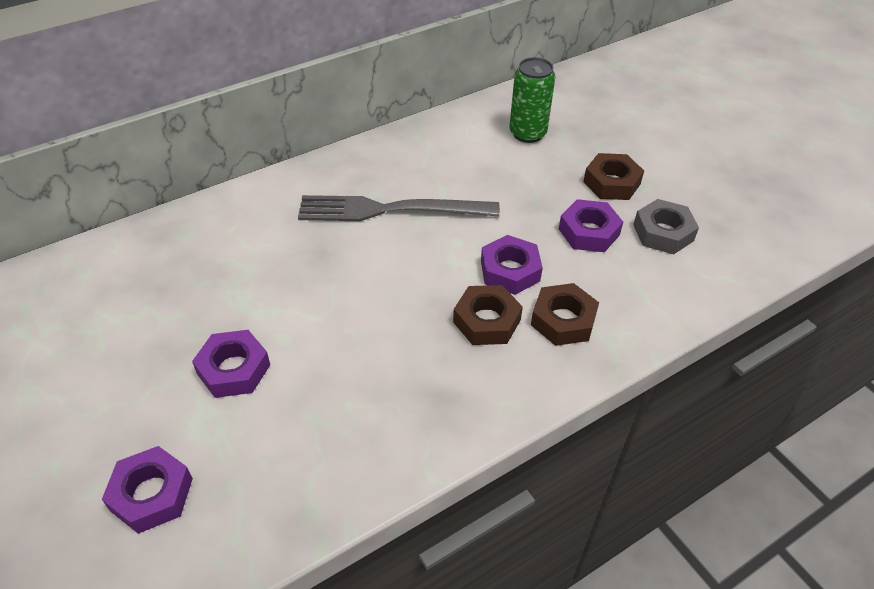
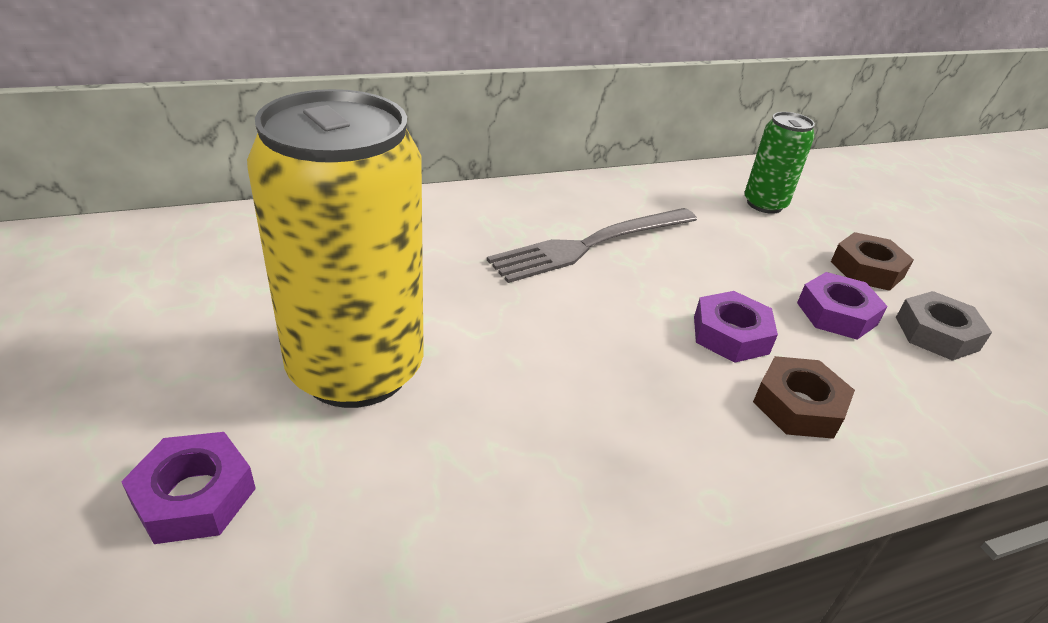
camera: 10 degrees right, 10 degrees down
purple nut [192,330,270,398] -> yellow can [247,89,423,408]
grey fork [298,195,500,221] -> grey fork turned 45 degrees counterclockwise [487,208,697,283]
brown nut [453,285,523,345] -> none

